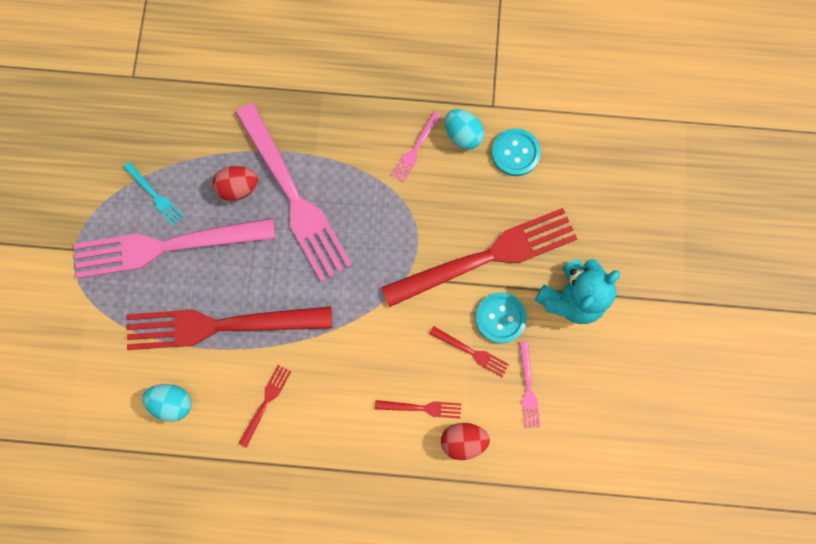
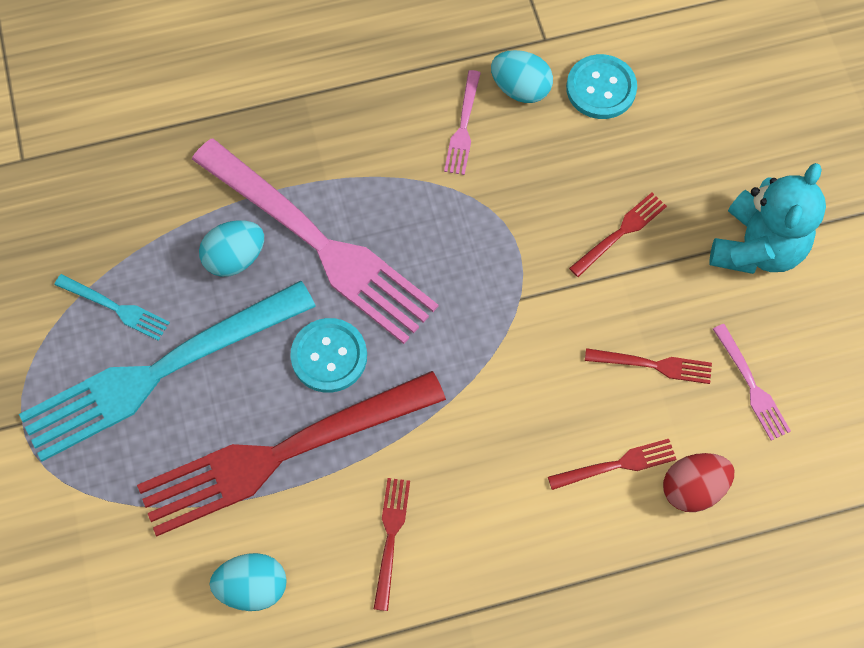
camera: 20 degrees left, 10 degrees down
pink fork [73,218,276,279] -> turquoise fork [19,280,316,462]
red egg [213,166,258,201] -> turquoise egg [199,220,264,277]
red fork [381,208,577,307] -> red fork [569,192,667,277], size x0.41
turquoise button [475,292,527,344] -> turquoise button moved to [290,318,367,393]

